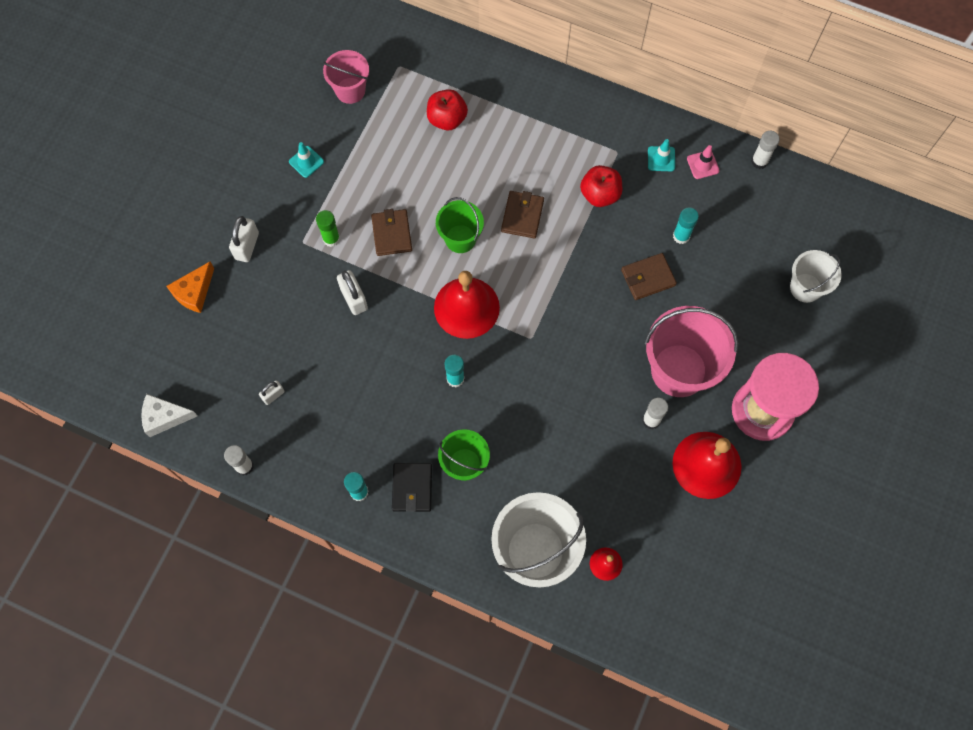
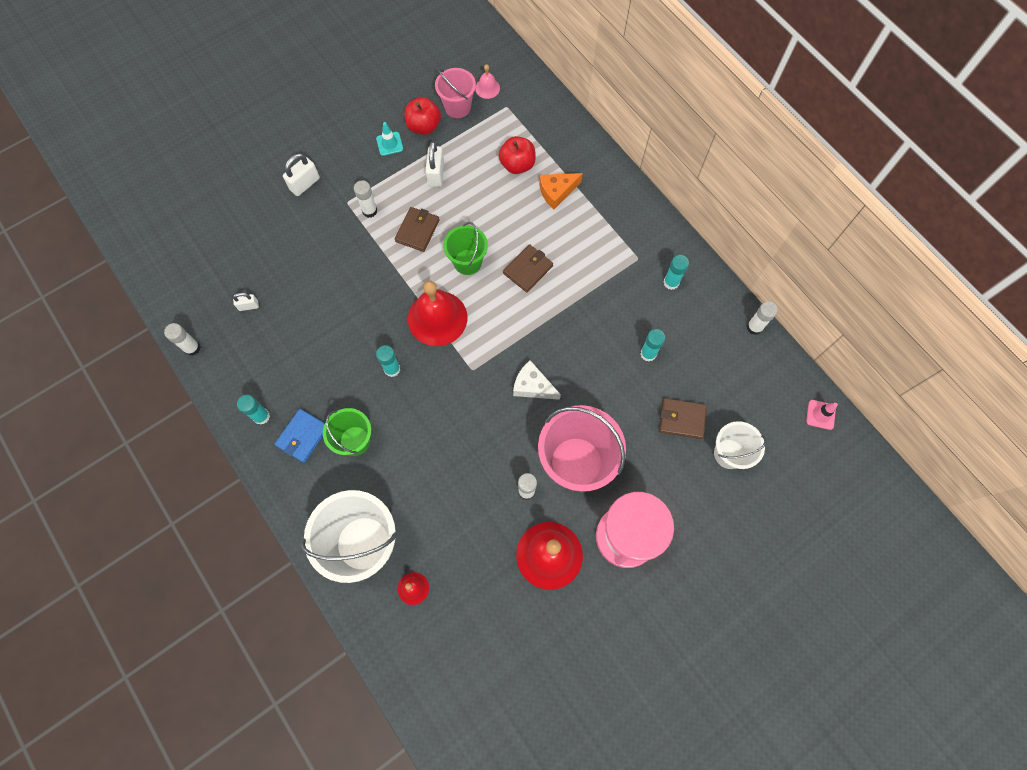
camera: 30 degrees right, 0 degrees up
white cheese [141,394,198,437] -> white cheese moved to [513,360,561,400]
orange cheese [166,262,214,313] -> orange cheese moved to [539,173,583,209]
green glue stick [316,210,340,247] -> white glue stick [354,180,377,218]
white padlock [337,270,368,315] -> white padlock moved to [425,141,444,187]
black wallet [392,463,432,512] -> blue wallet [275,409,325,463]
red apple [580,165,622,207] -> red apple moved to [404,97,441,135]
brown wallet [621,253,677,300] -> brown wallet moved to [659,398,707,439]
turquoise traffic cone [648,139,675,171] -> turquoise glue stick [664,255,689,290]
pink traffic cone [687,145,720,179] -> pink traffic cone moved to [806,400,838,430]
none -> pink bell [475,64,500,99]

